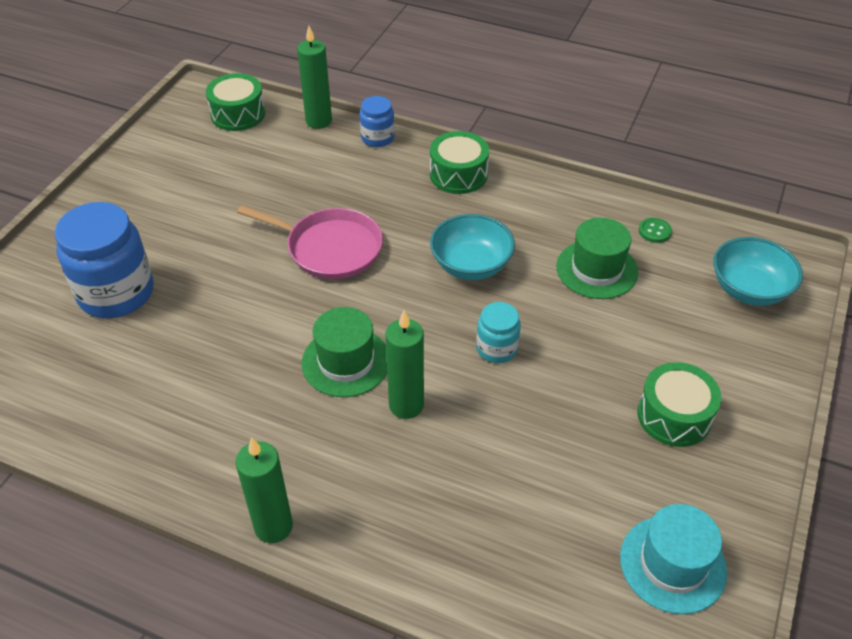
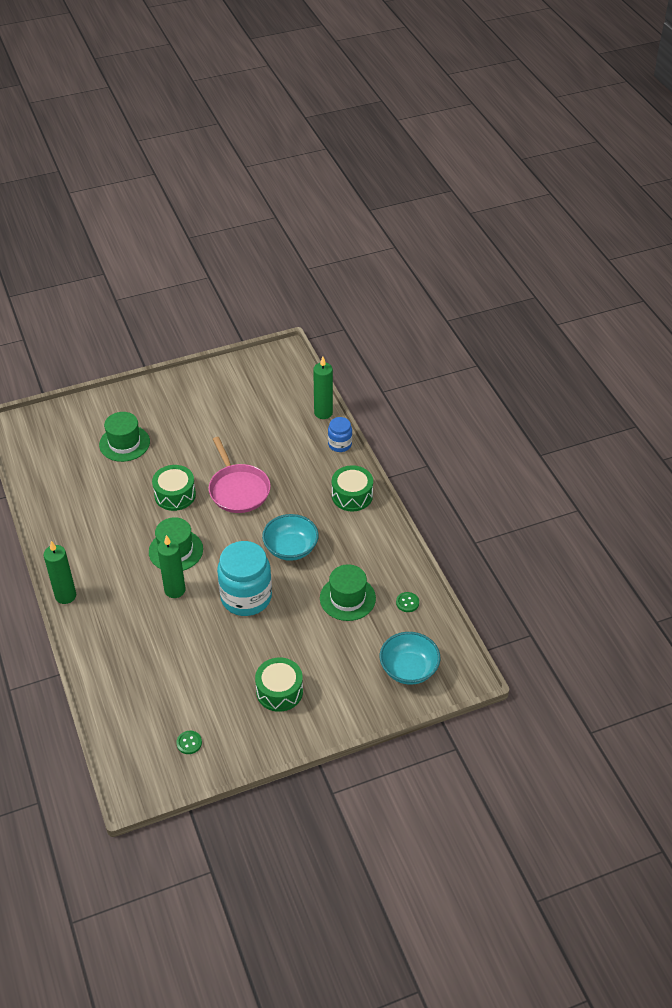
camera: 45 degrees right, 0 degrees up
blue jar [55,202,154,318] -> green hat [99,412,150,462]
green drum [206,73,265,131] -> green drum moved to [152,465,196,511]
turquoise jar [476,302,521,363] -> turquoise jar [217,541,272,616], size x1.94
turquoise hat [620,504,727,614] -> green button [176,731,202,754]

